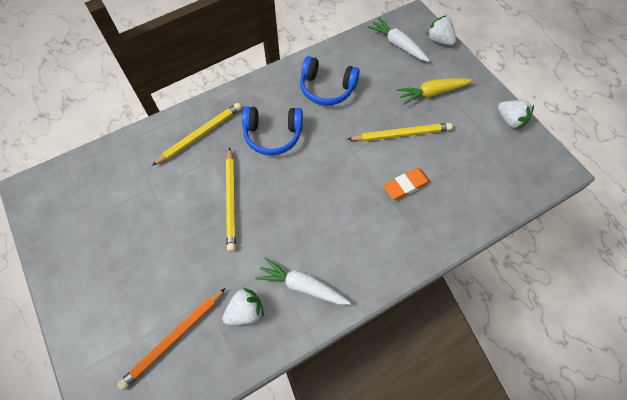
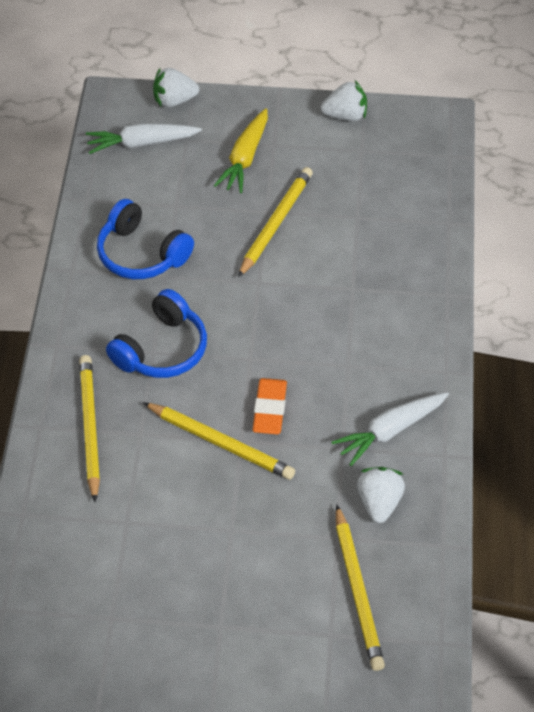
camera: 55 degrees left, 10 degrees down
orange pencil [117,288,226,390] -> yellow pencil [336,505,385,671]
blue headphones [300,56,360,106] -> blue headphones turned 75 degrees clockwise [97,199,194,279]
orange eraser [383,168,431,200] -> orange eraser moved to [252,378,287,434]

